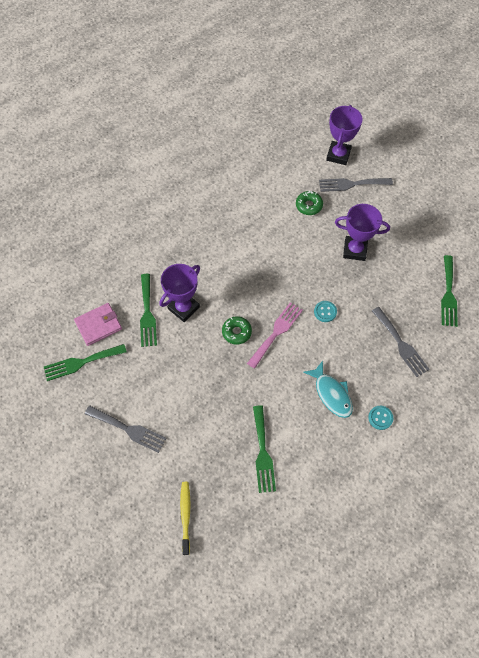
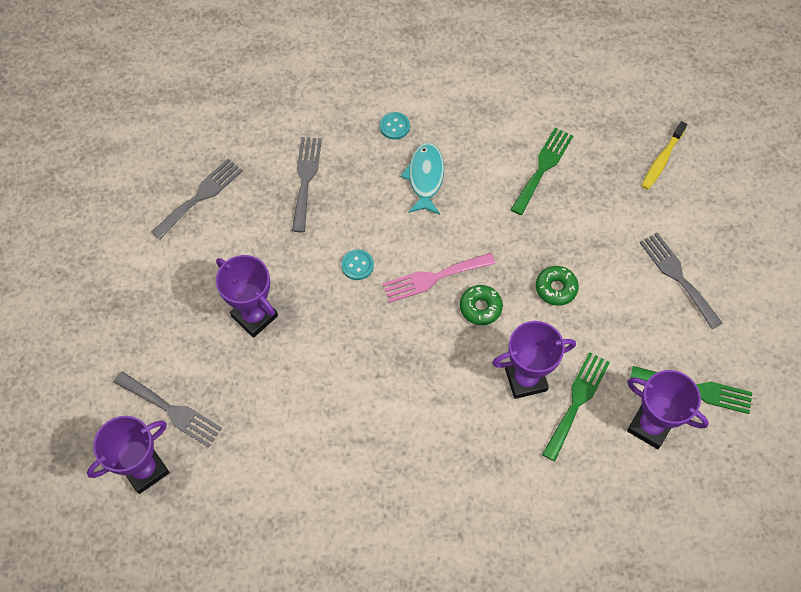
camera: 145 degrees left, 0 degrees up
pink wallet [74,303,122,346] -> purple trophy [627,370,709,449]
green donut [296,191,323,215] -> green donut moved to [536,266,579,306]
green fork [441,255,458,327] -> grey fork [151,159,243,239]

